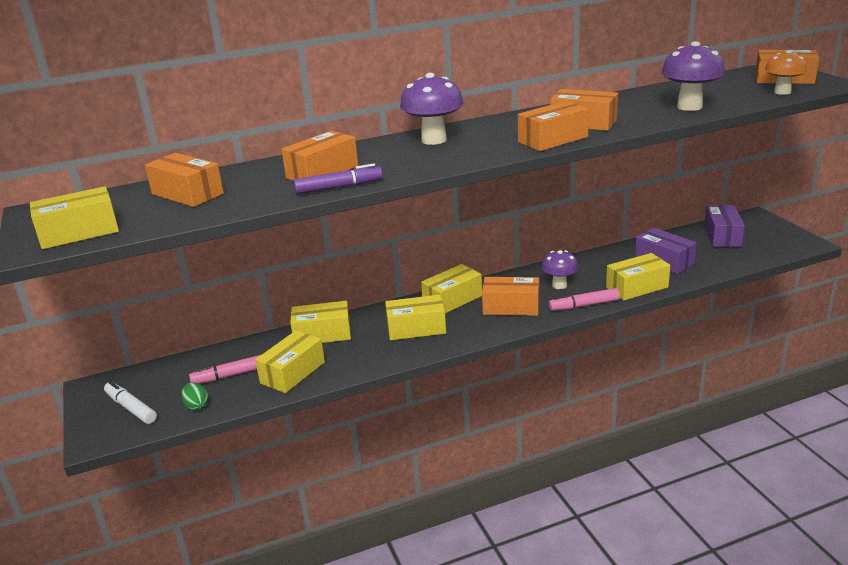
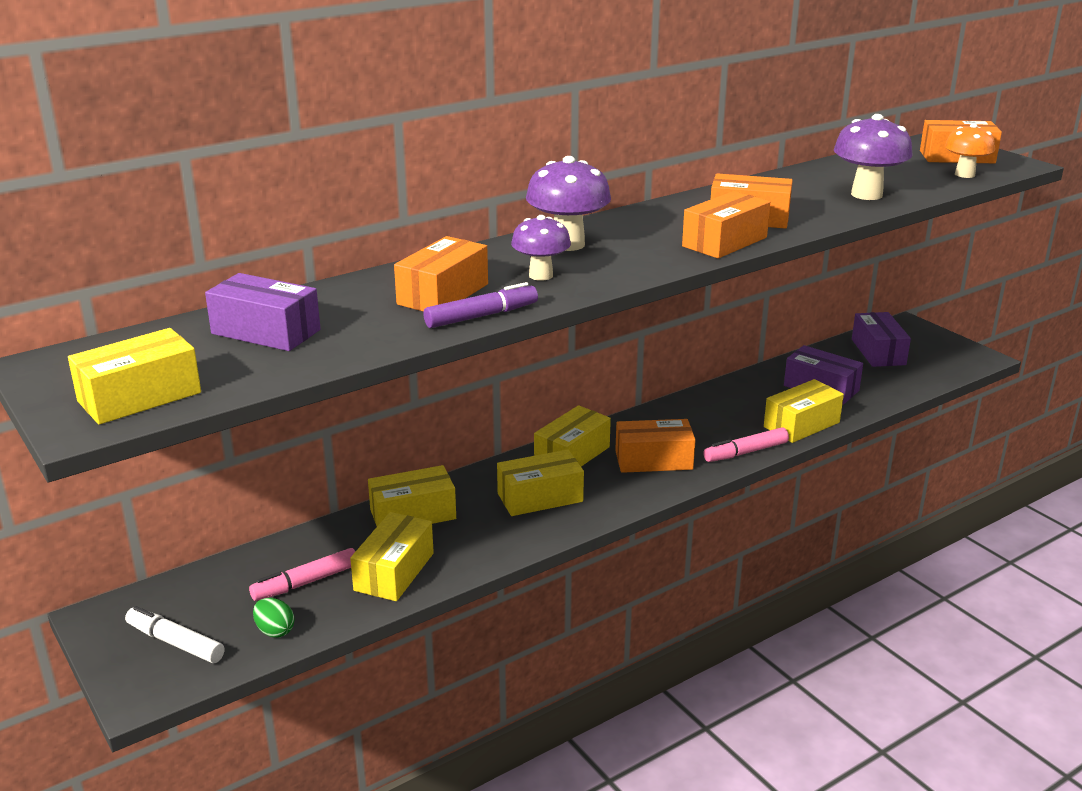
camera: 15 degrees left, 0 degrees up
orange box [145,153,224,207] -> purple box [205,273,321,351]
purple mushroom [541,250,578,289] -> purple mushroom moved to [511,215,571,281]

